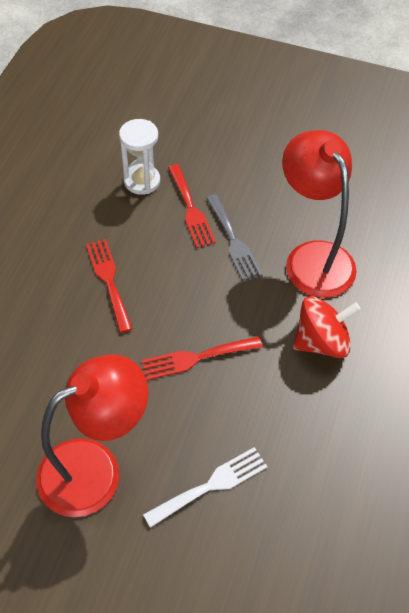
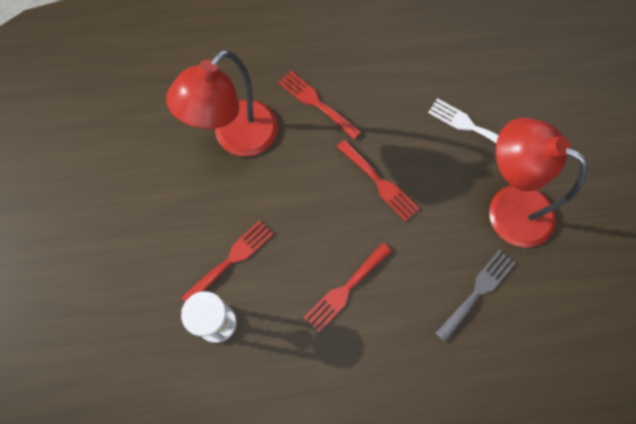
camera: 115 degrees left, 15 degrees up
grey fork [206,194,263,282] -> grey fork moved to [435,250,515,342]
red spinning top [293,296,361,358] -> red fork [278,71,361,139]

